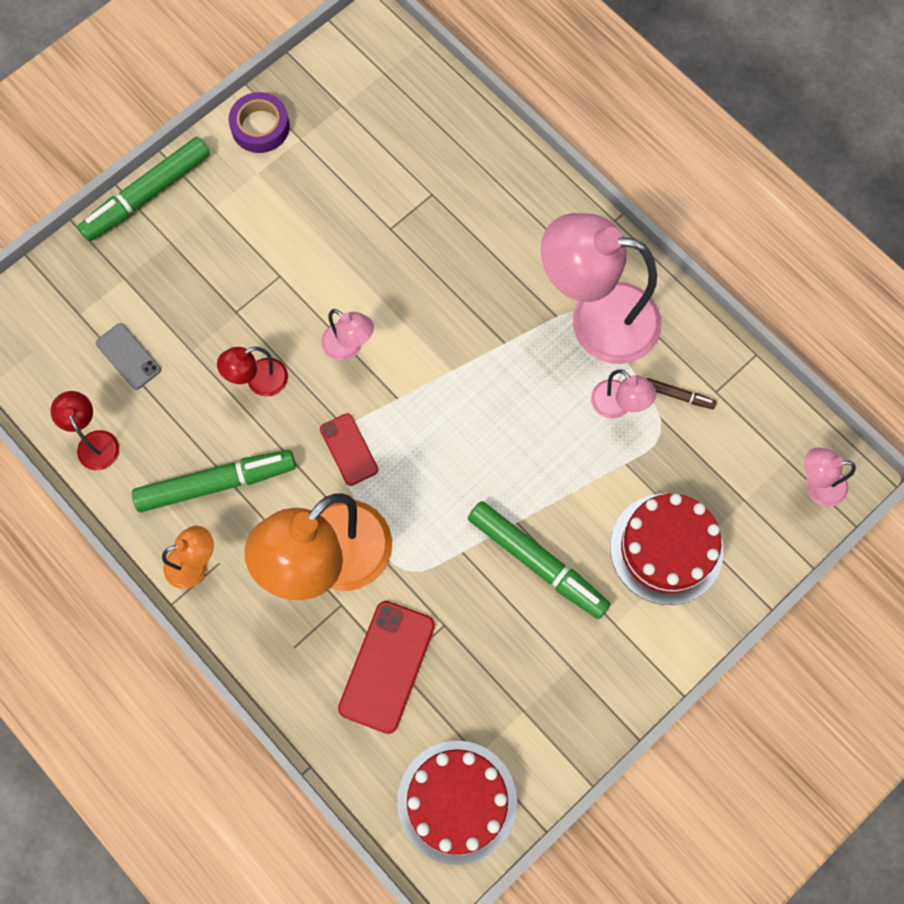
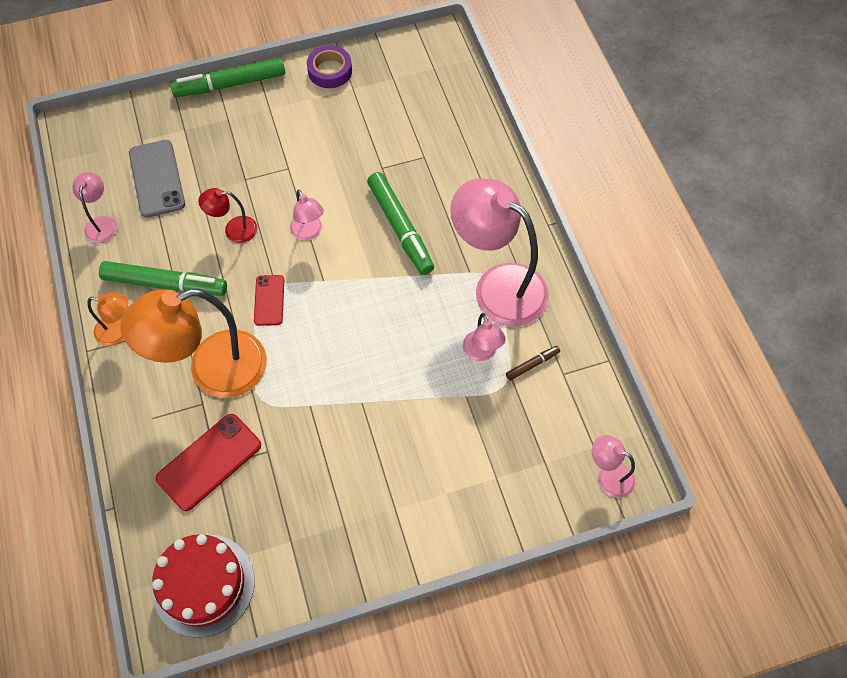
camera: 25 degrees right, 10 degrees down
red lamp [50,391,119,470] -> pink lamp [73,172,117,243]
grey phone [96,323,161,390] -> grey phone [129,140,185,218], size x1.66
green marker [468,501,610,619] -> green marker moved to [367,172,434,275]
red cake [610,494,724,605] -> none
brown marker [647,378,717,409] -> brown marker turned 75 degrees counterclockwise [506,346,560,381]

